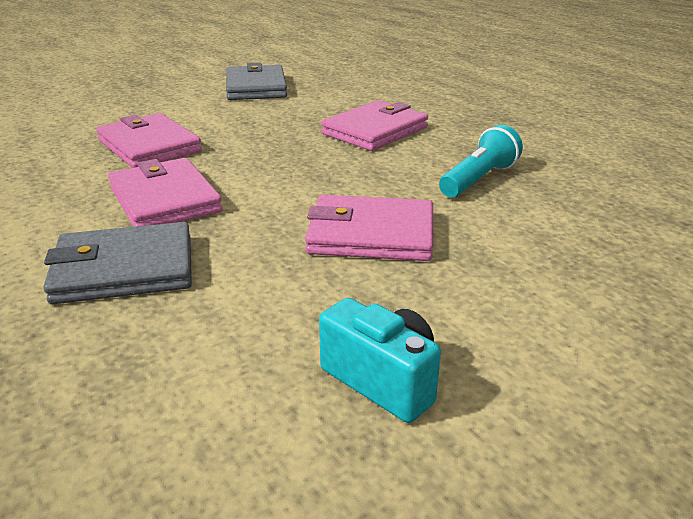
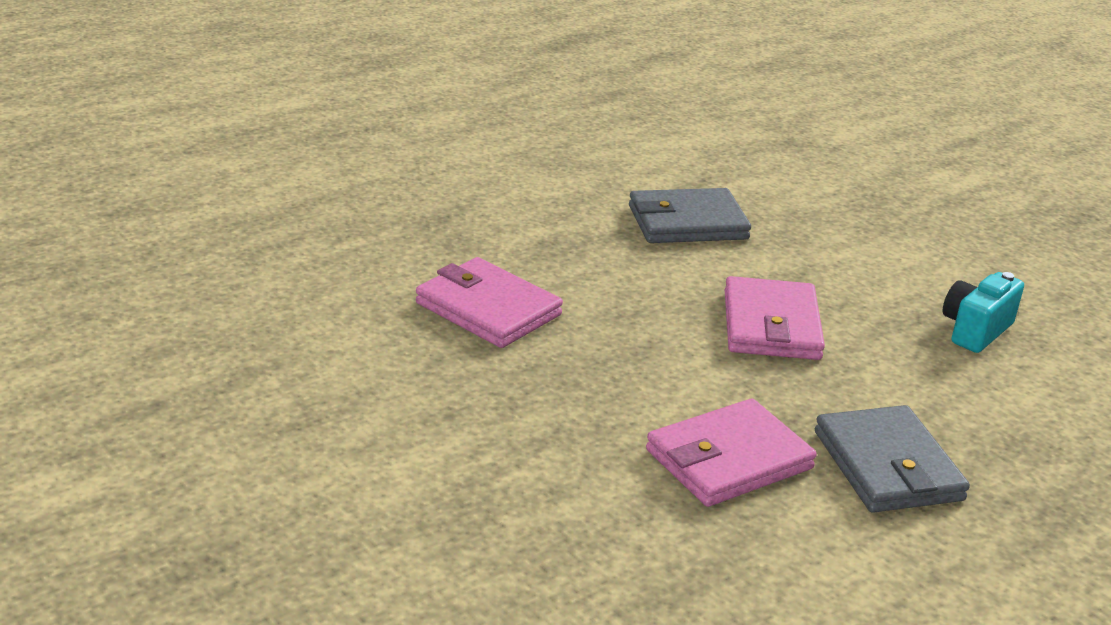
camera: 95 degrees left, 0 degrees up
pink wallet [96,113,202,168] -> none
grey wallet [226,63,287,100] -> grey wallet moved to [629,188,751,243]
turquoise flashlight [439,125,523,197] -> none

